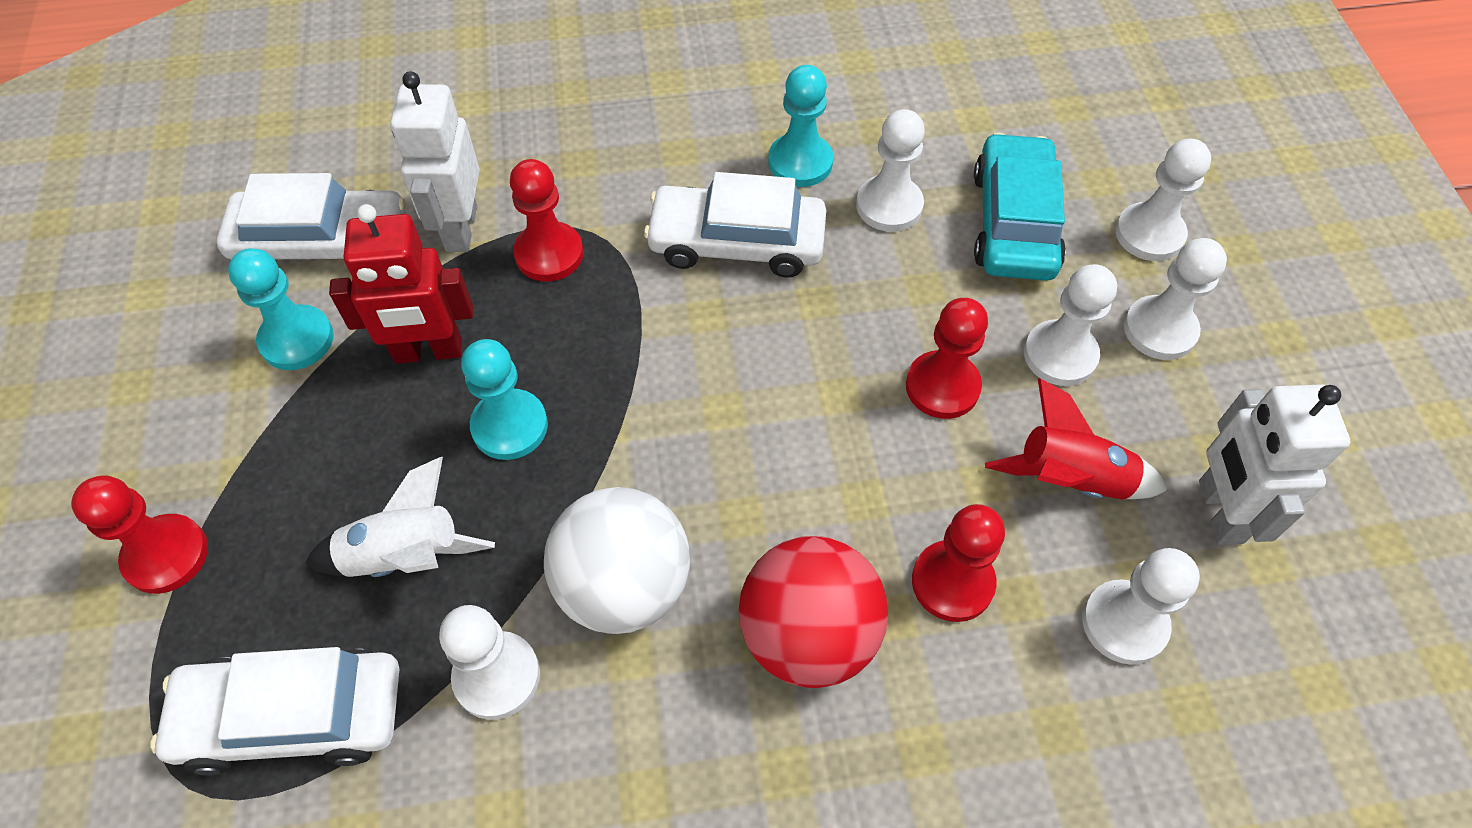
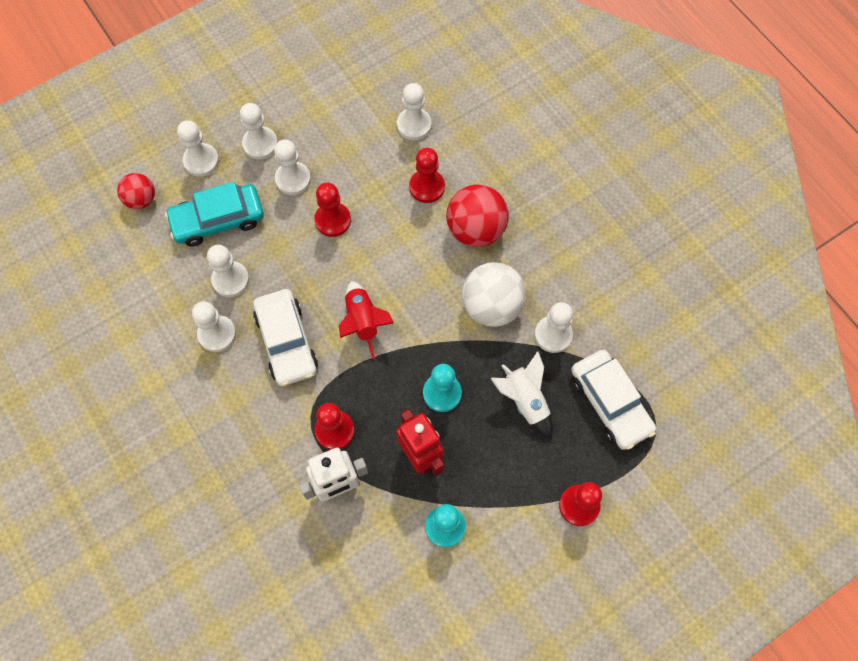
camera: 115 degrees left, 10 degrees up
white car [217,173,405,259] -> none
turquoise pawn [768,65,833,187] -> white pawn [192,301,236,352]
red rocket [985,379,1168,500] -> red rocket moved to [339,281,394,359]
white robot [1199,384,1350,545] -> none
none -> red ball [117,173,155,209]

